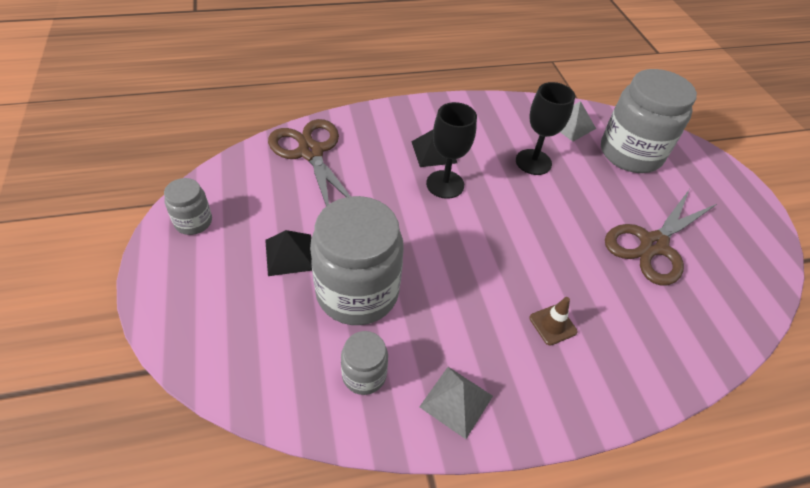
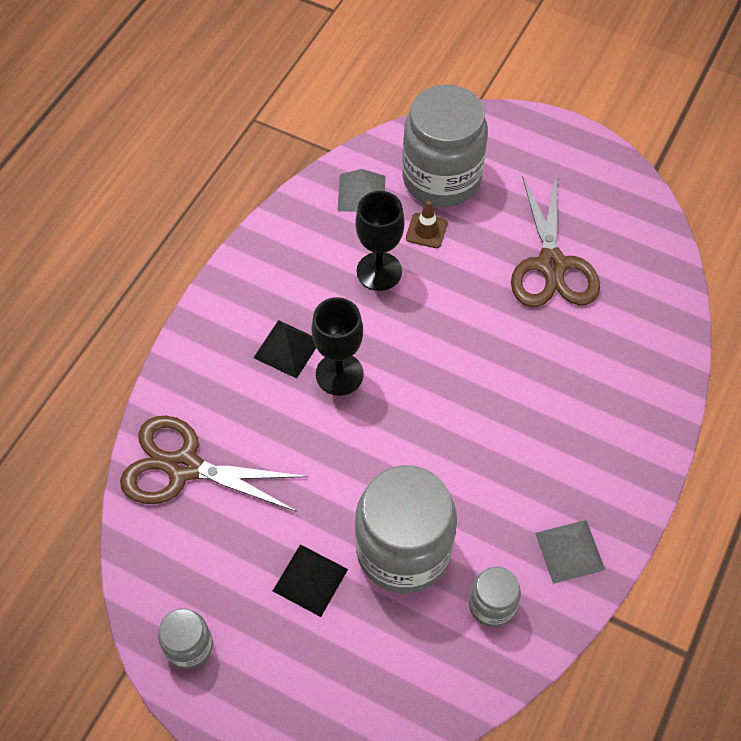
camera: 45 degrees left, 10 degrees up
brown traffic cone [529,297,578,346] -> brown traffic cone moved to [406,201,448,248]

